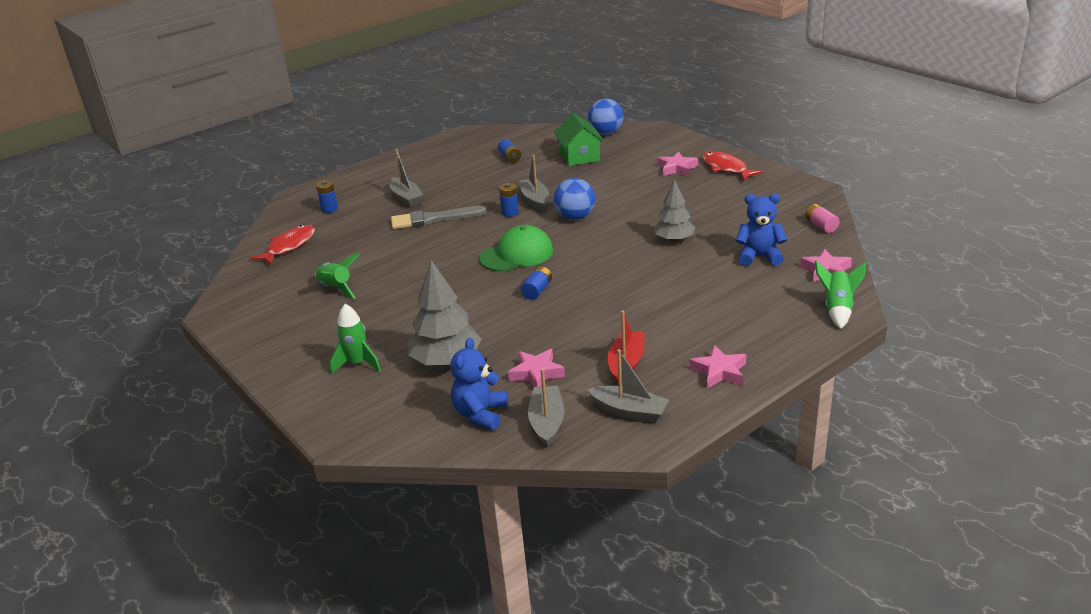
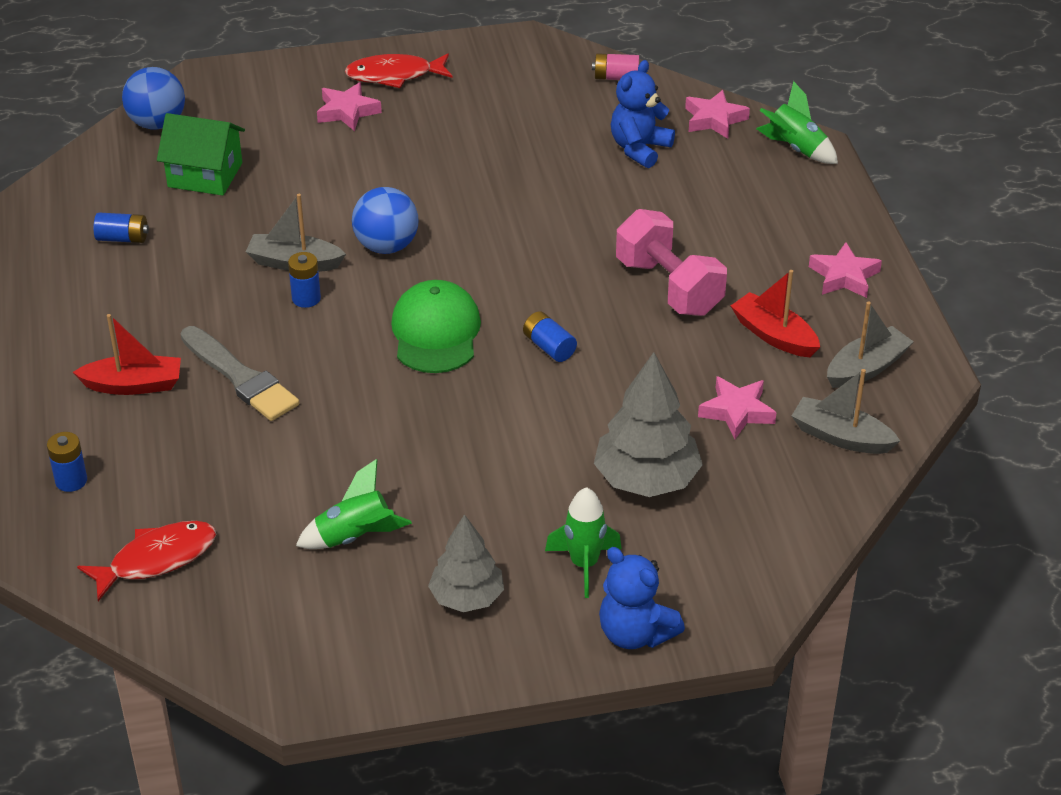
camera: 65 degrees left, 10 degrees up
red fish [250,225,315,265] -> red fish turned 90 degrees clockwise [77,521,216,601]
grey boat [389,149,423,207] -> red boat [73,314,181,395]
grey brush [391,206,487,229] -> grey brush turned 60 degrees counterclockwise [181,326,299,421]
blue teddy bear [450,338,508,430] -> blue teddy bear moved to [599,547,685,649]
grey tree [653,180,695,242] -> grey tree moved to [428,514,504,612]
none -> pink dumbbell [616,209,727,316]

